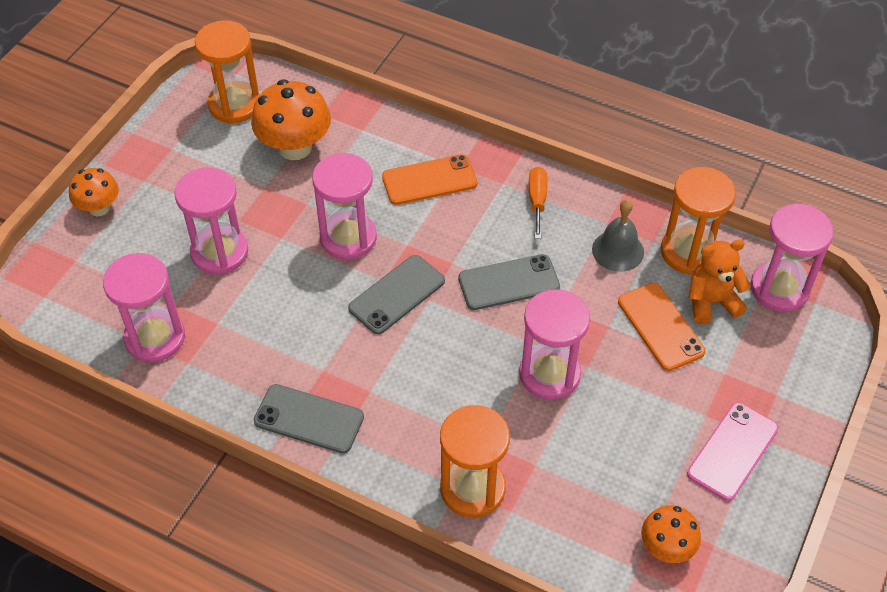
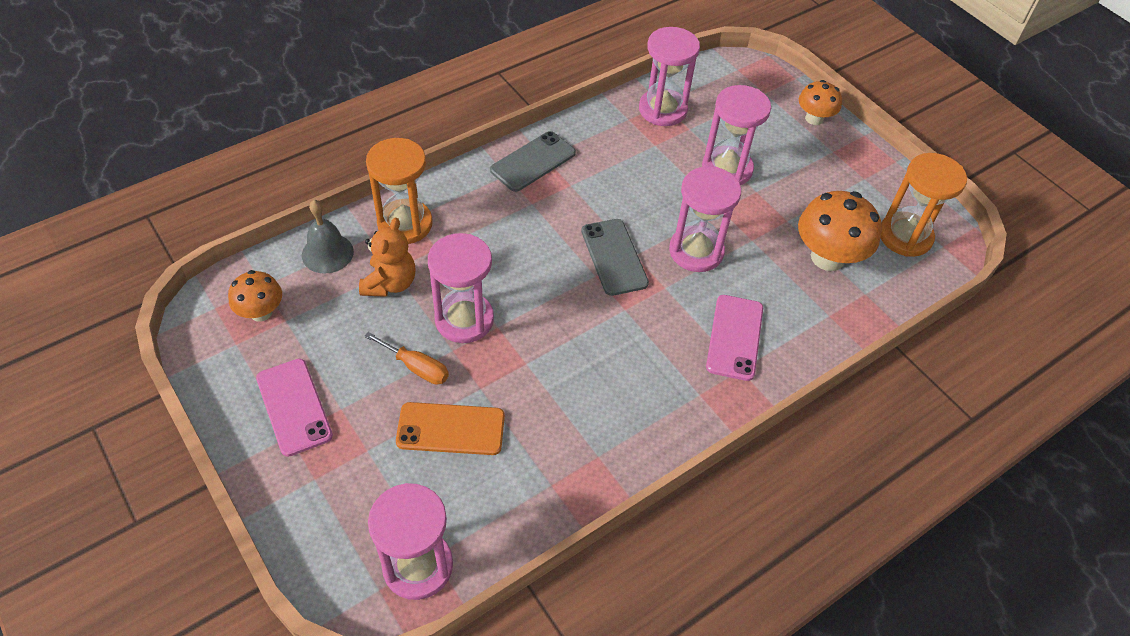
camera: 115 degrees right, 0 degrees up
orange phone [382,154,477,205] -> pink phone [706,295,763,381]
grey phone [458,254,560,310] -> none
orange screwdriver [529,167,548,239] -> orange screwdriver moved to [364,332,449,385]
grey bell [592,199,644,272] -> grey bell moved to [302,200,354,273]
orange hourglass [661,167,736,274] -> none
orange teddy bear [688,239,751,324] -> orange teddy bear moved to [359,218,416,297]

